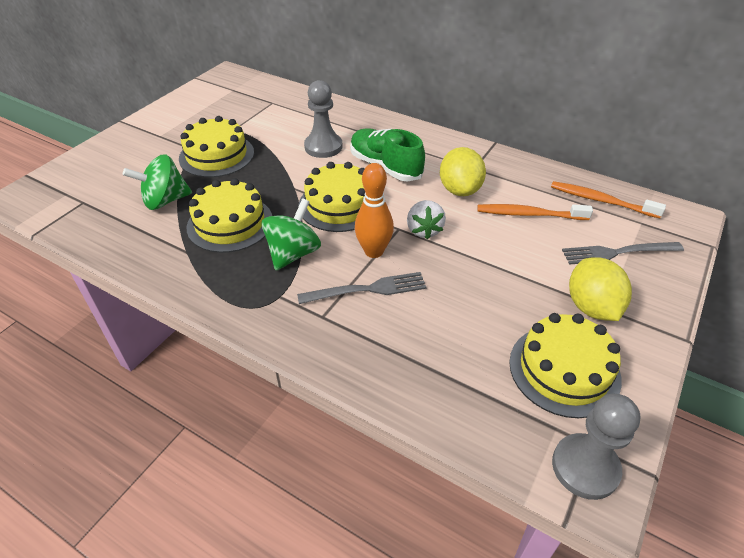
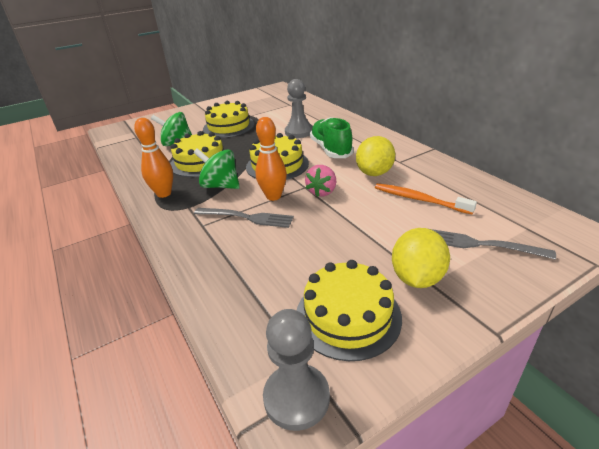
camera: 30 degrees right, 10 degrees down
green spinning top [262,198,321,271] -> green spinning top turned 120 degrees counterclockwise [193,148,240,189]
white strawberry [407,200,446,239] -> pink strawberry [305,165,336,197]
orange toothbrush [551,181,666,218] -> none
none -> orange bowling pin [134,118,173,198]

